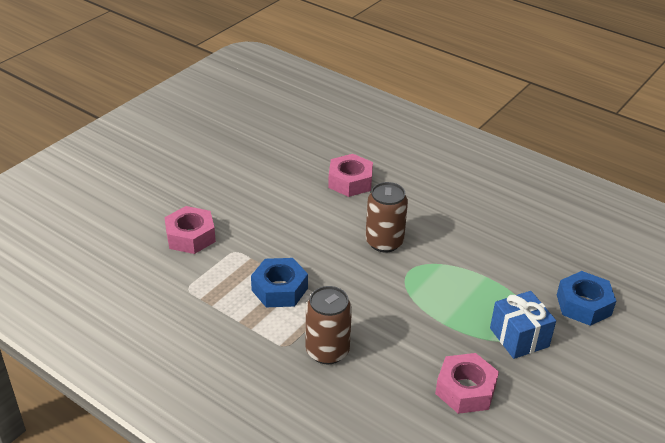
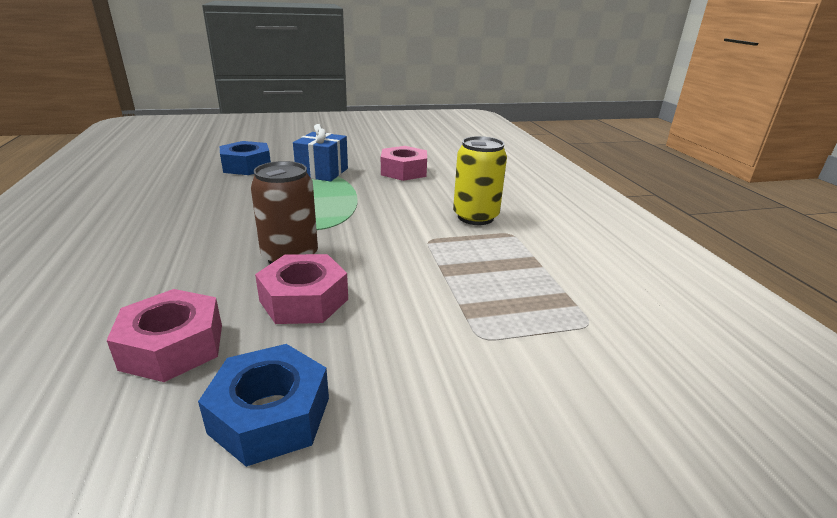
camera: 140 degrees left, 10 degrees down
pink nut [164,206,216,254] -> pink nut moved to [255,254,348,324]
blue nut [251,258,308,307] -> blue nut moved to [198,344,329,467]
brown can [306,286,352,365] -> yellow can [453,136,507,225]

